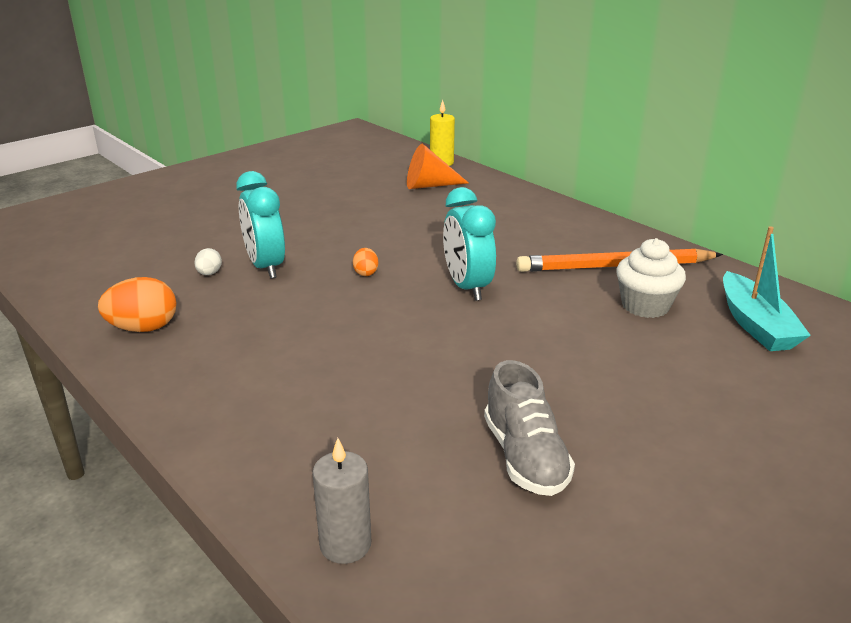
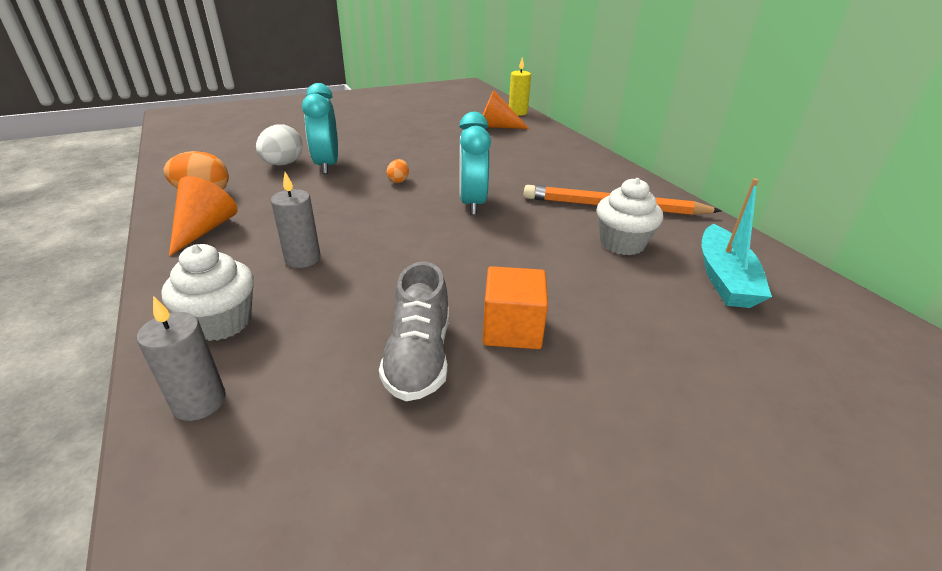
camera: 15 degrees right, 5 degrees up
white egg [194,248,222,275] -> white egg [256,124,303,165], size x1.88
none -> white cupcake [161,244,254,341]
none -> orange cone [169,176,237,256]
none -> grey candle [271,172,321,268]
none -> orange cube [483,266,548,349]

